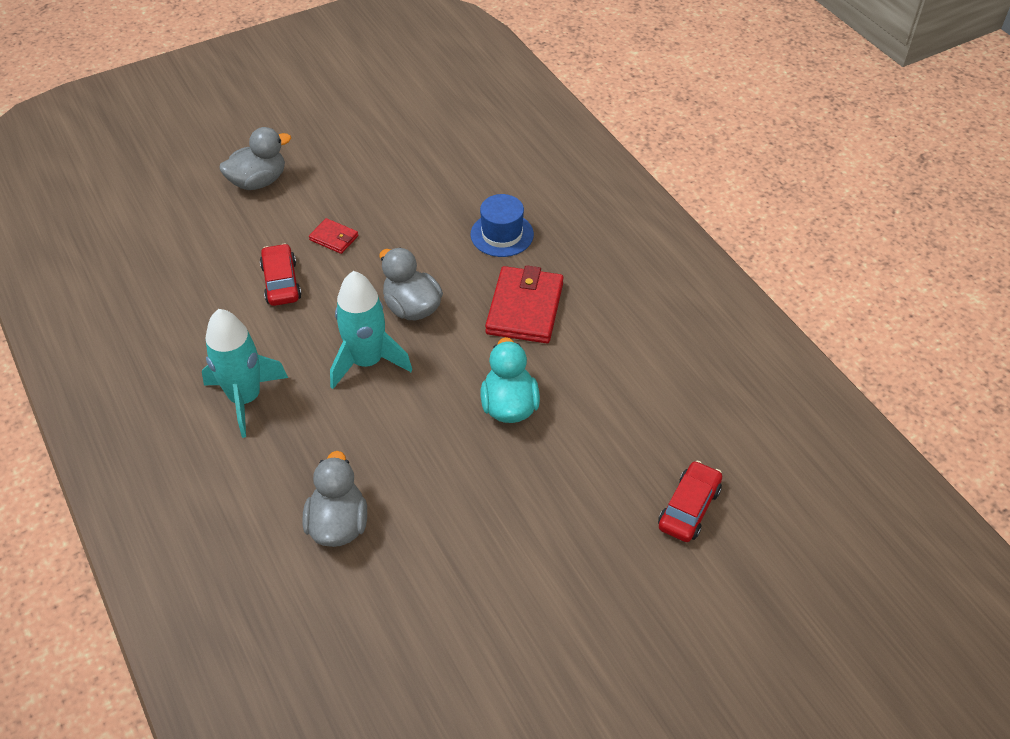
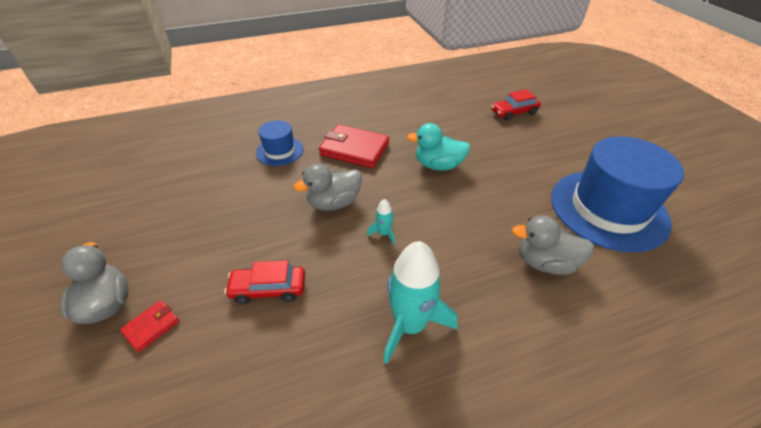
camera: 80 degrees left, 5 degrees down
red wallet [309,218,358,254] -> red wallet moved to [120,300,180,352]
turquoise rocket [330,271,412,389] -> turquoise rocket [367,199,395,245], size x0.45
red car [658,460,722,542] -> red car turned 60 degrees counterclockwise [491,89,541,121]
none -> blue hat [551,136,684,252]

